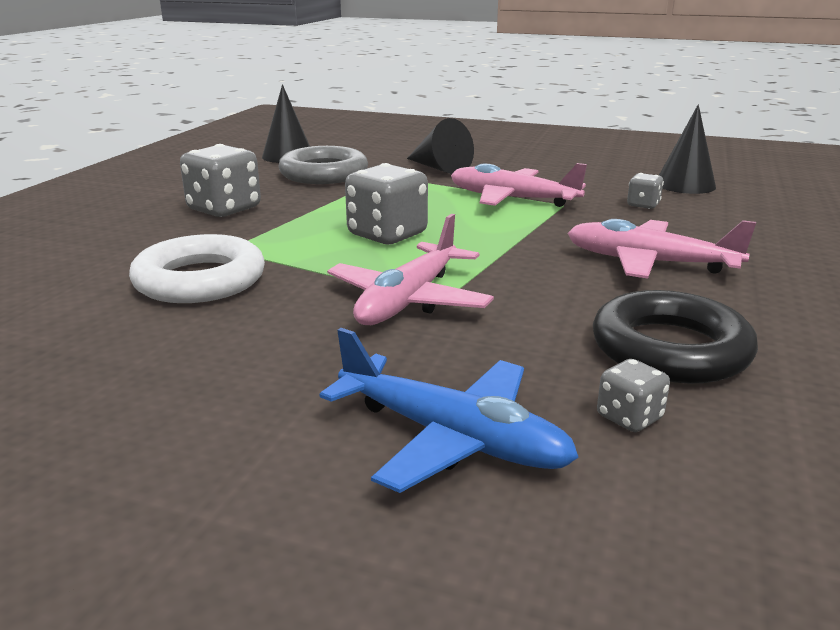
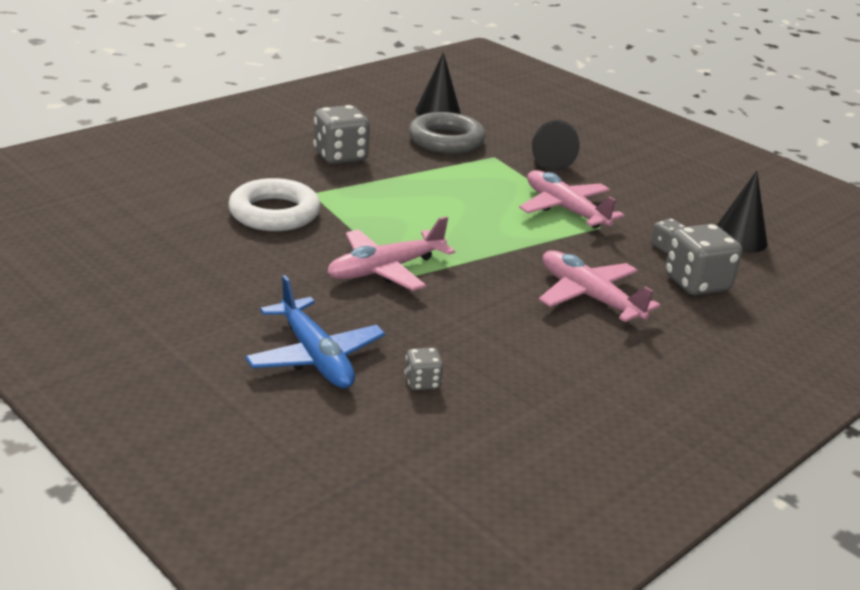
camera: 25 degrees right, 5 degrees up
grey dice [345,163,428,245] -> grey dice moved to [665,224,742,295]
black ring [593,290,758,383] -> none

